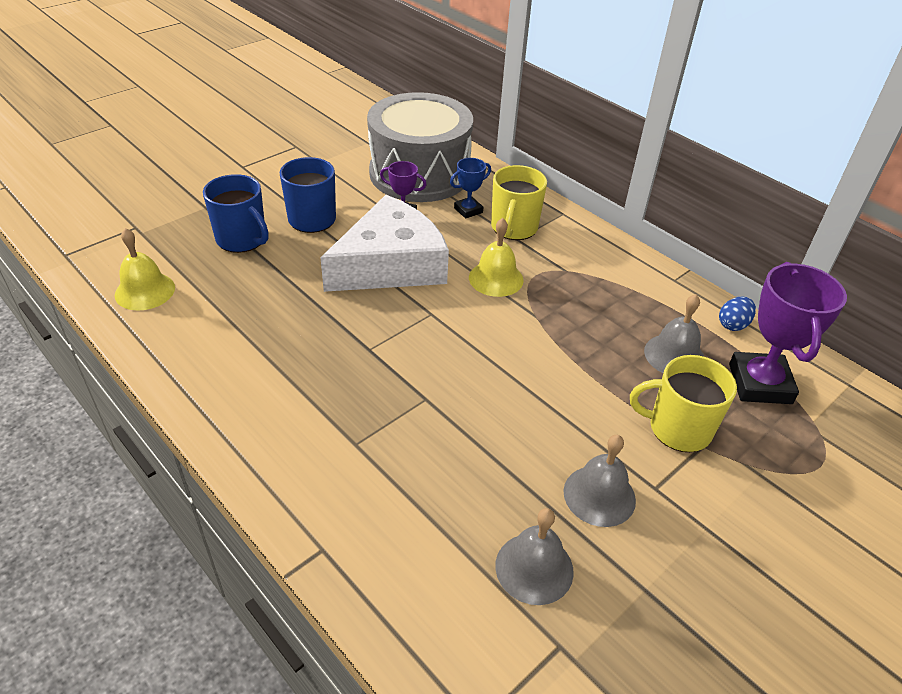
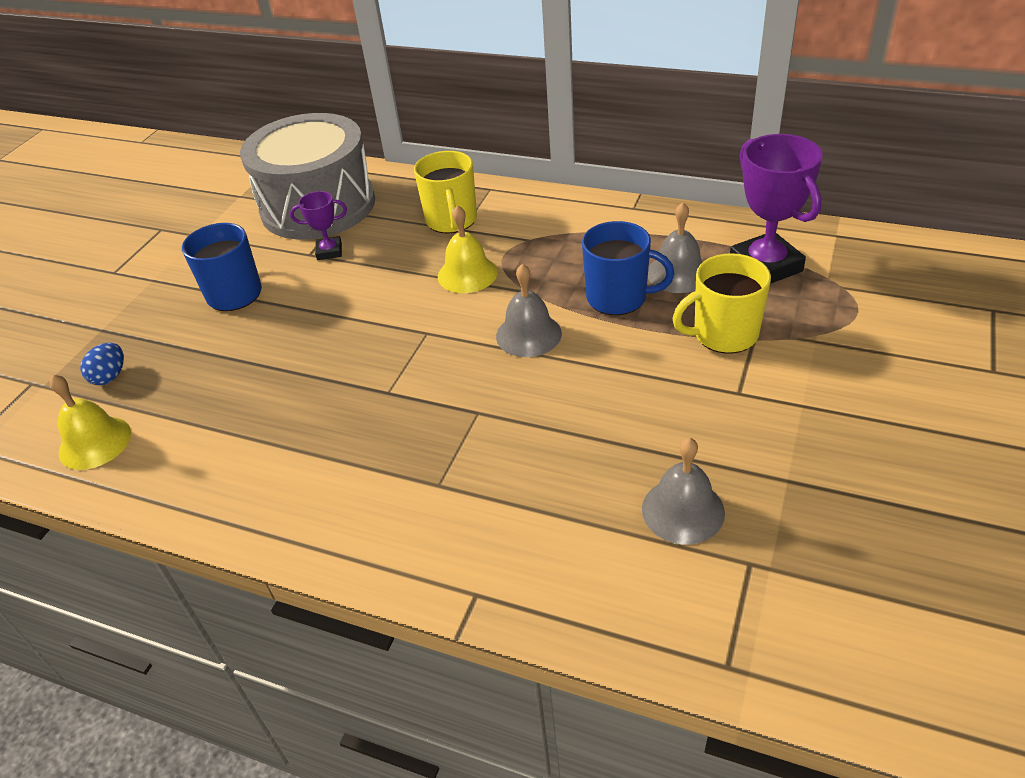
camera: 20 degrees left, 0 degrees up
blue mug [203,174,269,253] -> blue mug moved to [582,221,674,315]
white cheese [320,195,449,292] -> none
blue trophy [450,158,491,219] -> none
grey bell [563,435,636,527] -> grey bell moved to [496,264,562,357]
blue egg [719,297,756,331] -> blue egg moved to [80,343,124,385]

